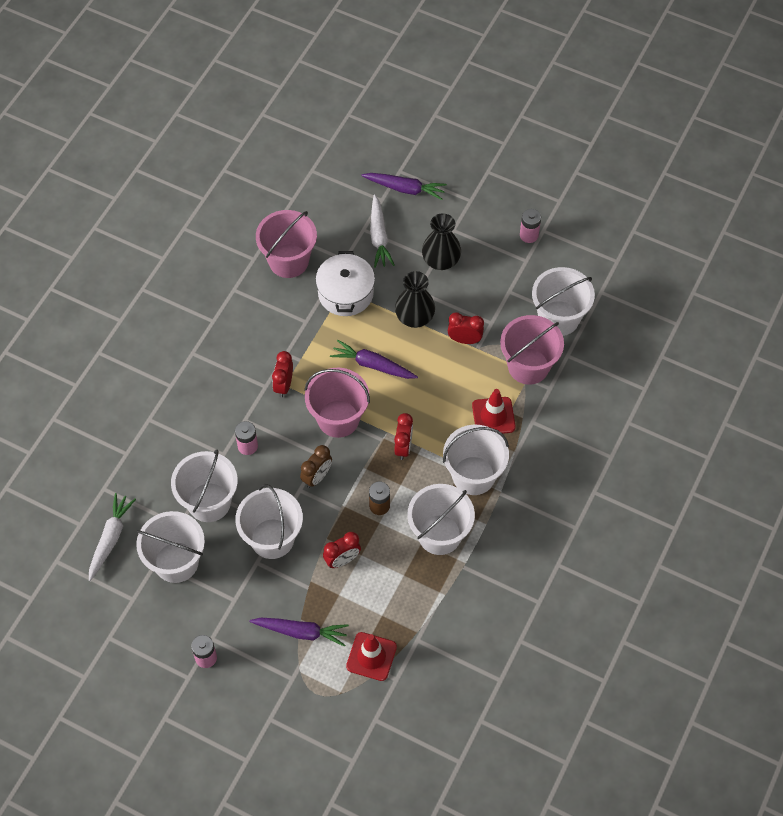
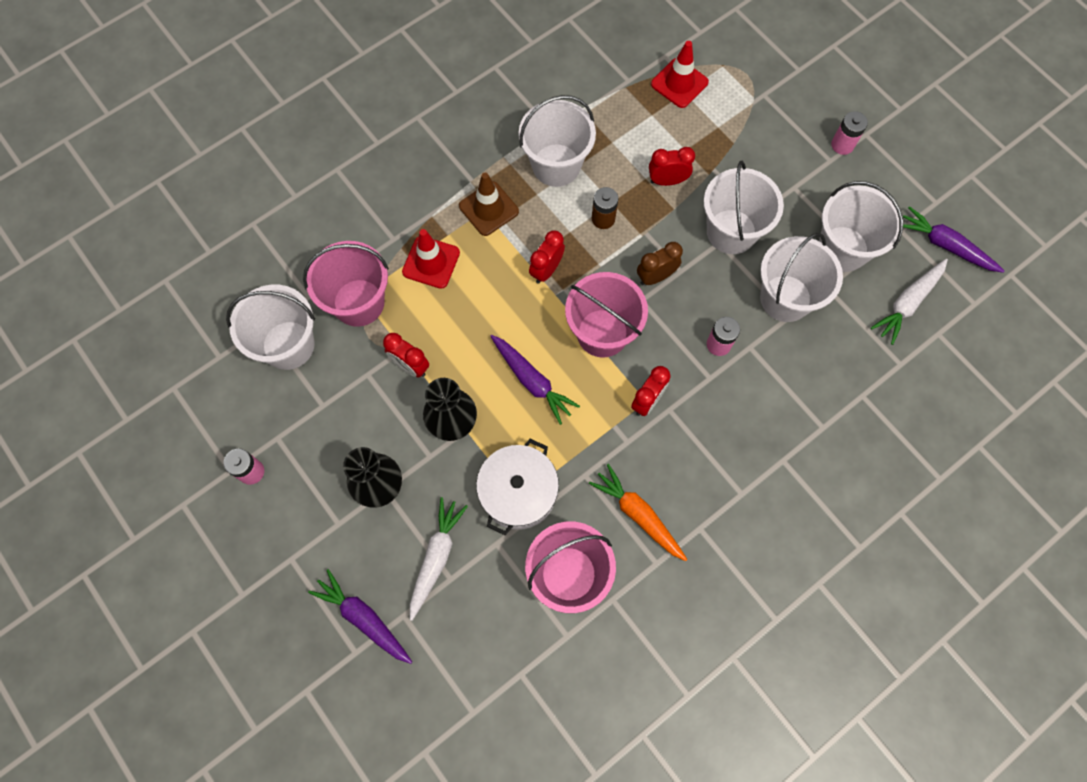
camera: 155 degrees left, 10 degrees up
purple carrot [249,618,349,647] -> purple carrot moved to [903,206,1004,273]
white bucket [443,425,509,495] -> brown traffic cone [459,173,519,236]
none -> orange carrot [589,464,688,561]

